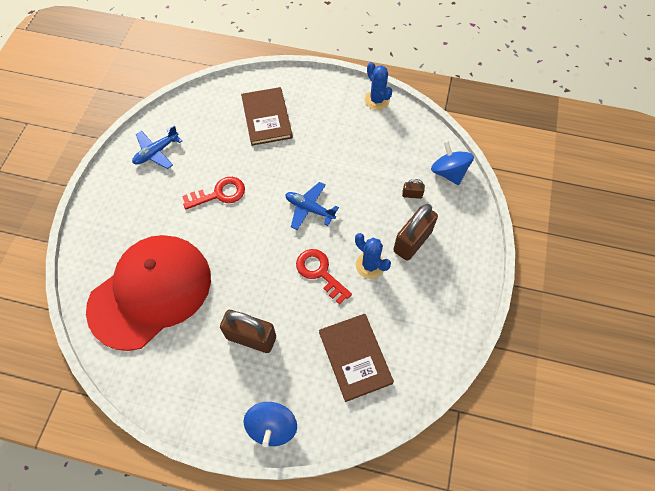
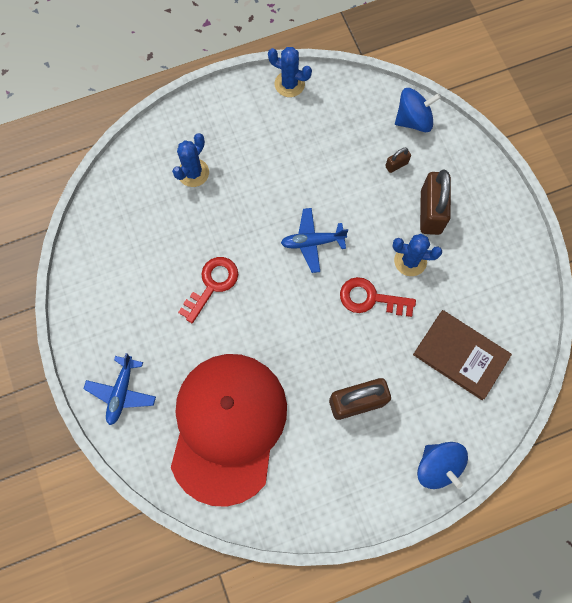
camera: 35 degrees left, 10 degrees up
blue plane [132,125,182,169] -> blue plane moved to [83,353,156,425]
brown book [241,87,293,146] -> blue cactus [172,133,209,187]
blue spinning top [431,141,474,185] -> blue spinning top turned 135 degrees clockwise [395,88,441,132]

